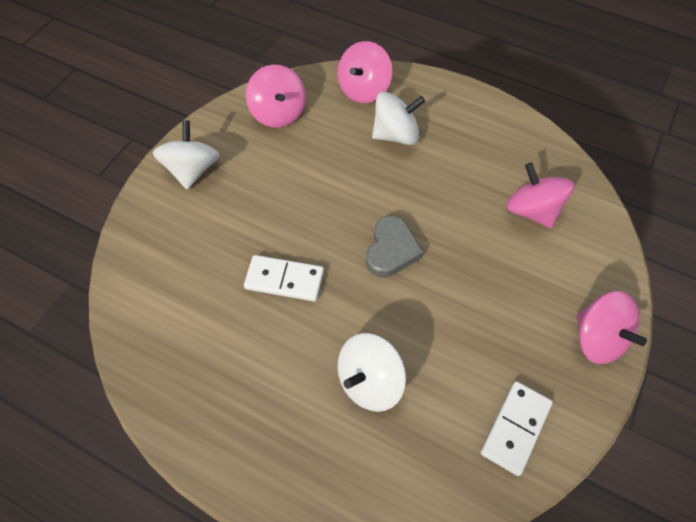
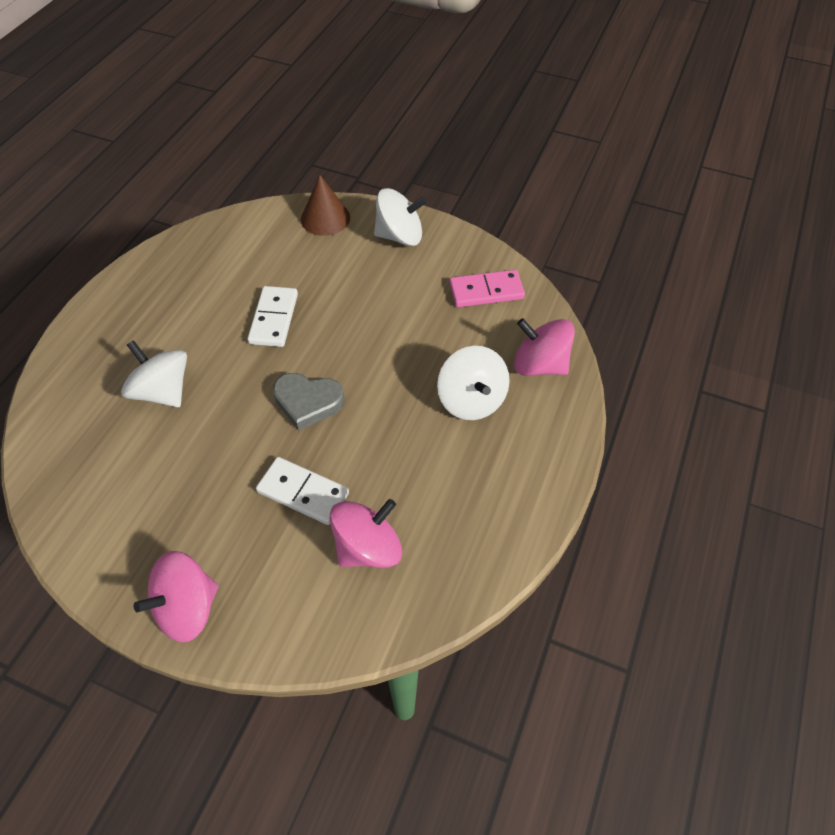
camera: 85 degrees right, 5 degrees down
pink spinning top [246,64,306,128] -> pink domino [449,270,525,307]
white domino [480,381,553,476] -> white domino moved to [256,457,349,525]
none -> brown cone [301,175,350,236]

